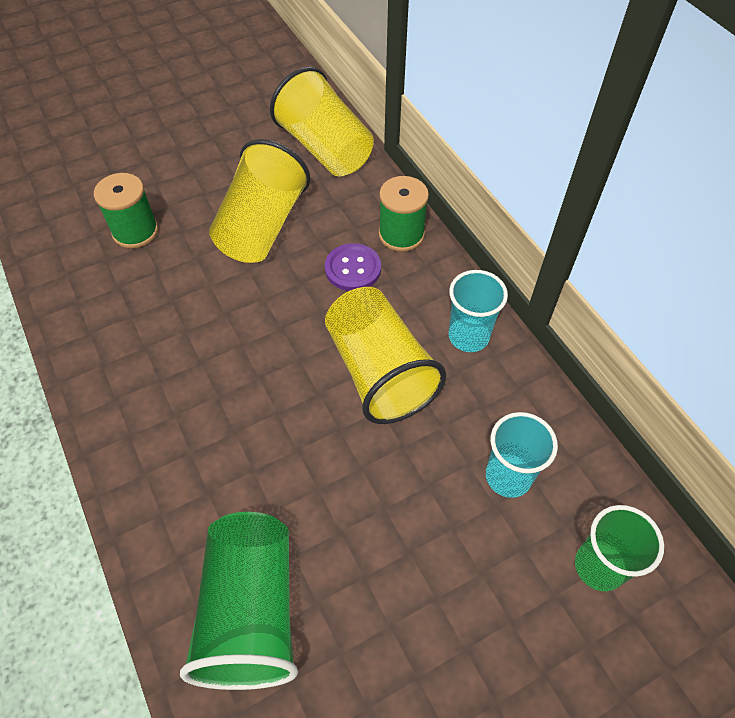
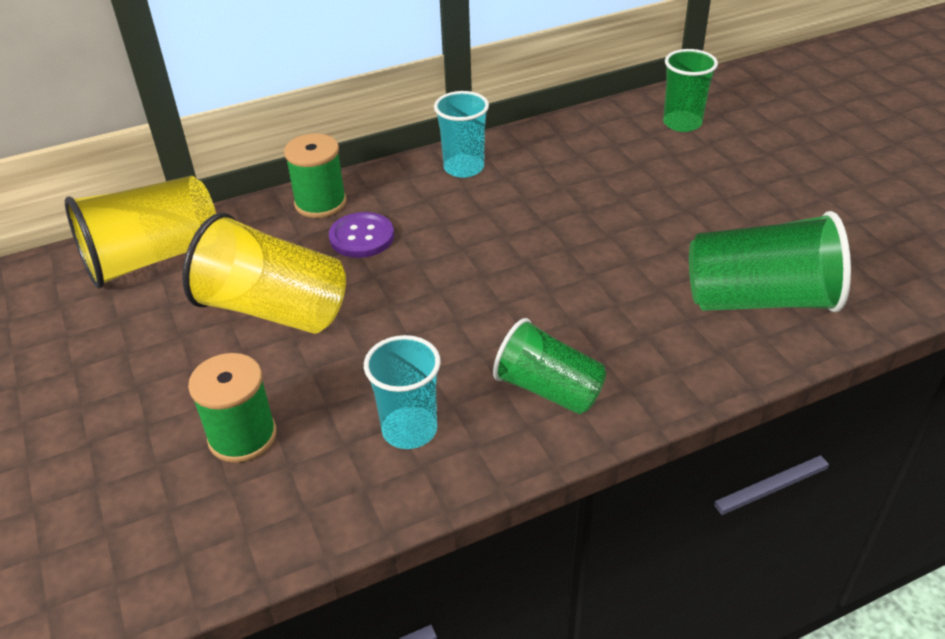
camera: 85 degrees left, 15 degrees down
yellow cup [325,287,446,424] -> none
turquoise cup [486,412,558,498] -> turquoise cup moved to [364,335,441,449]
none -> green cup [493,318,606,414]

